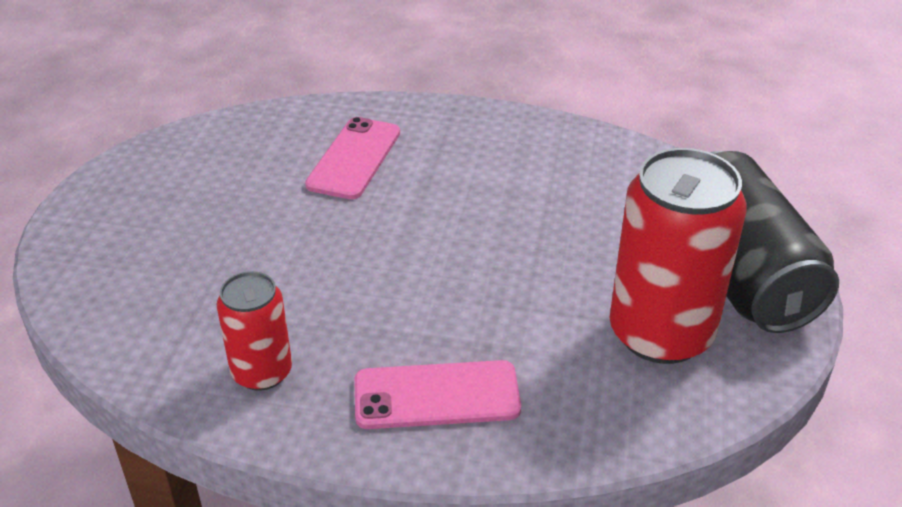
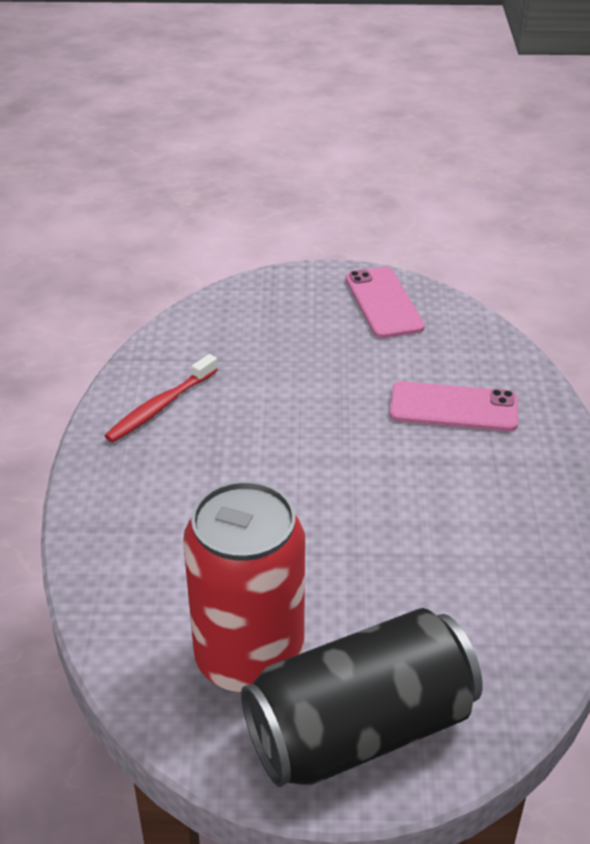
camera: 80 degrees right, 0 degrees up
red can [216,271,292,391] -> red toothbrush [104,354,218,442]
pink phone [355,360,521,429] -> pink phone moved to [346,267,425,338]

